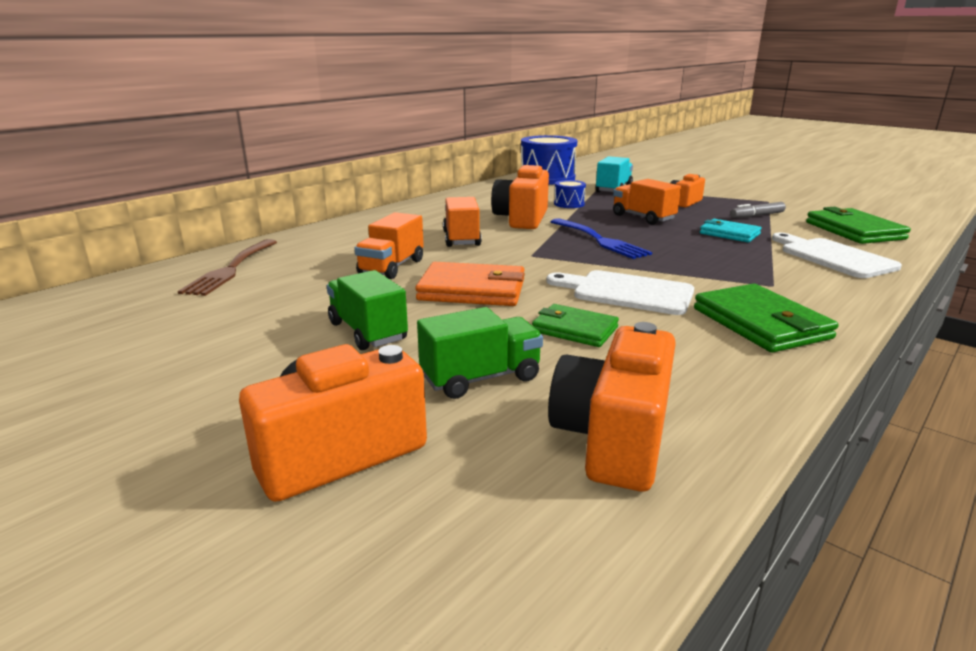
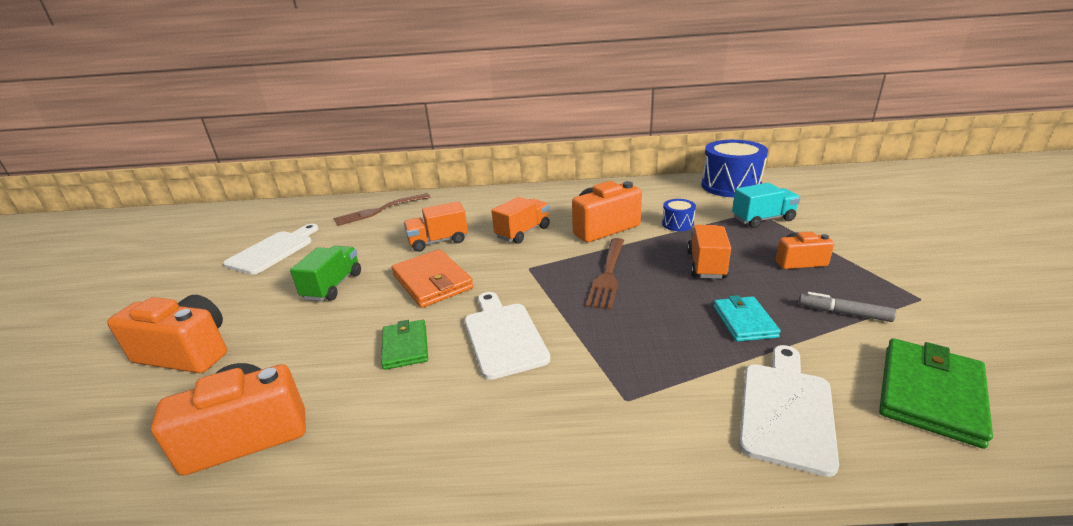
camera: 50 degrees right, 5 degrees up
green truck [417,307,543,399] -> none
blue fork [551,218,652,259] -> brown fork [586,238,624,310]
green wallet [694,284,839,353] -> none
none -> white cutting board [223,224,319,275]

